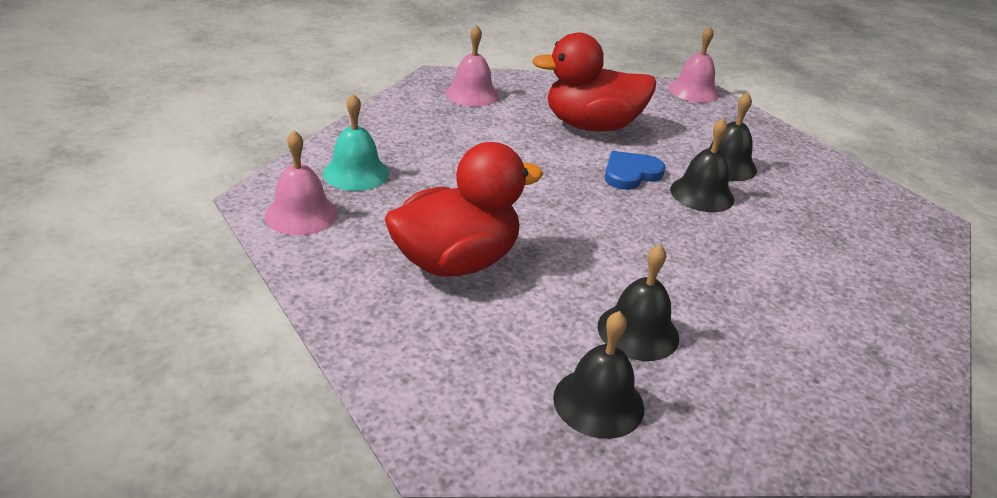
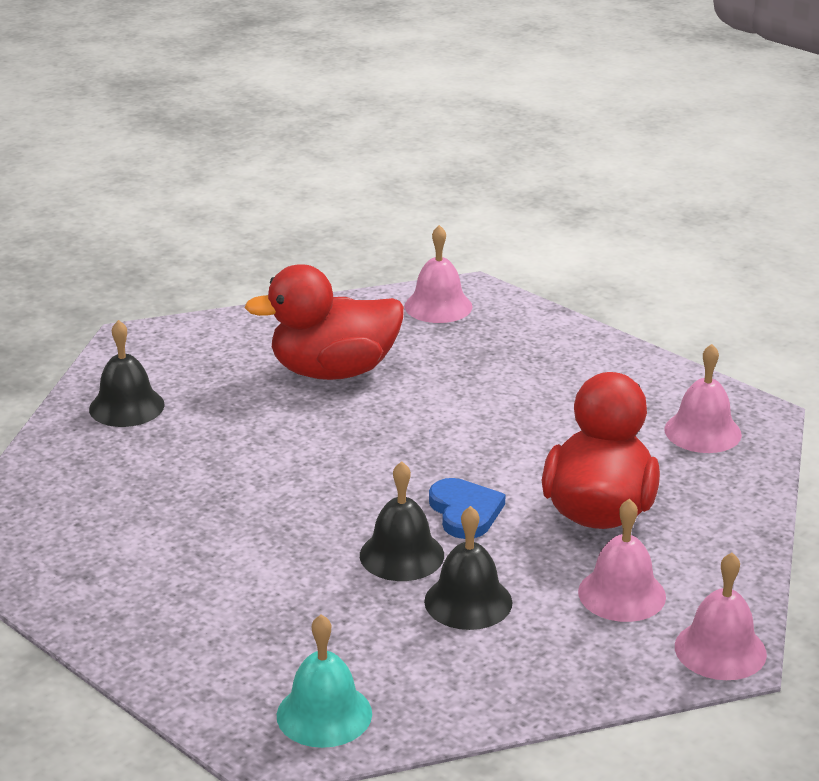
camera: 110 degrees right, 5 degrees down
turquoise bell [323,93,389,191] -> turquoise bell moved to [277,614,372,748]
red duck [385,142,543,277] -> red duck turned 90 degrees clockwise [245,264,404,380]
black bell [598,245,679,361] -> none
none -> pink bell [578,499,666,622]

